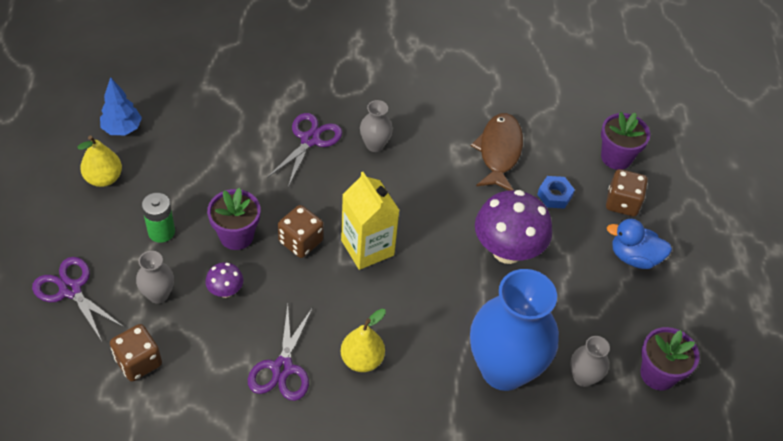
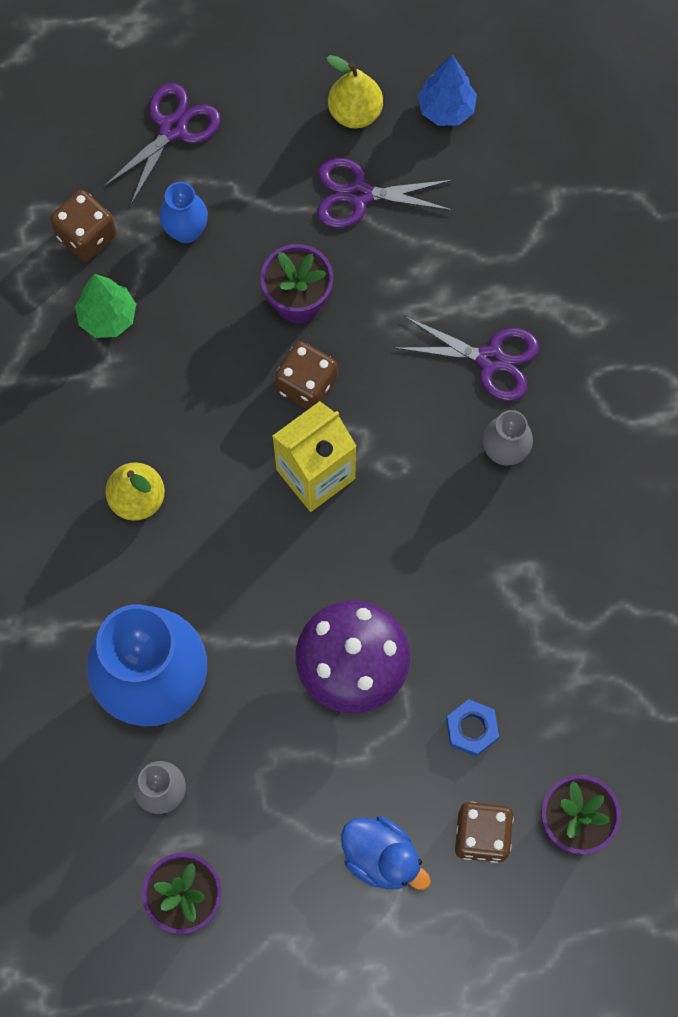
camera: 85 degrees right, 20 degrees up
grey vase [136,251,174,304] -> blue vase [159,182,208,243]
green battery [142,193,175,243] -> none
purple mushroom [205,262,243,298] -> none
purple scissors [248,305,313,401] -> purple scissors moved to [317,158,453,228]
brown fish [471,113,523,190] -> none
blue duck [607,219,672,269] -> blue duck turned 120 degrees clockwise [341,816,431,890]
none -> green tree [75,274,136,338]

